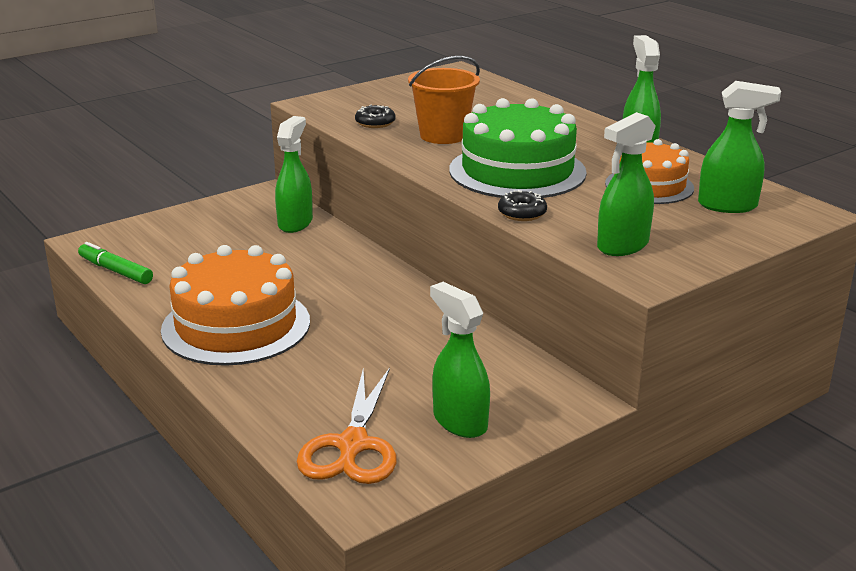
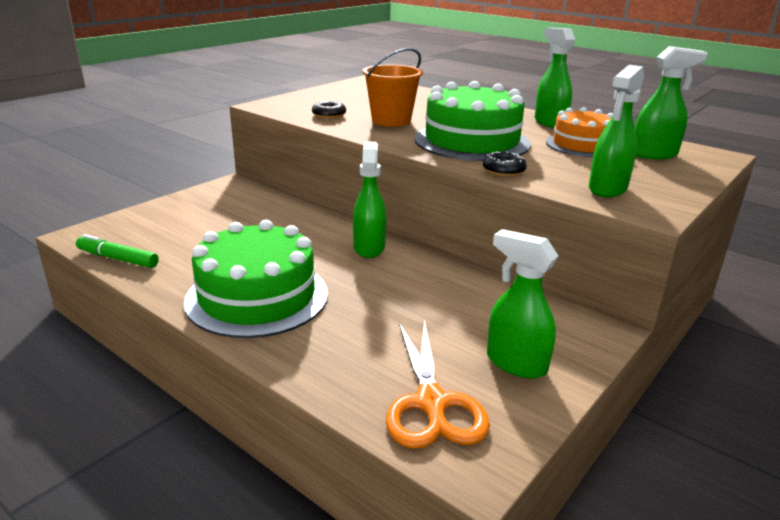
camera: 15 degrees left, 0 degrees up
orange cake [161,245,310,366] -> green cake [184,220,328,338]
green spray bottle [275,116,313,233] -> green spray bottle moved to [353,141,386,258]

